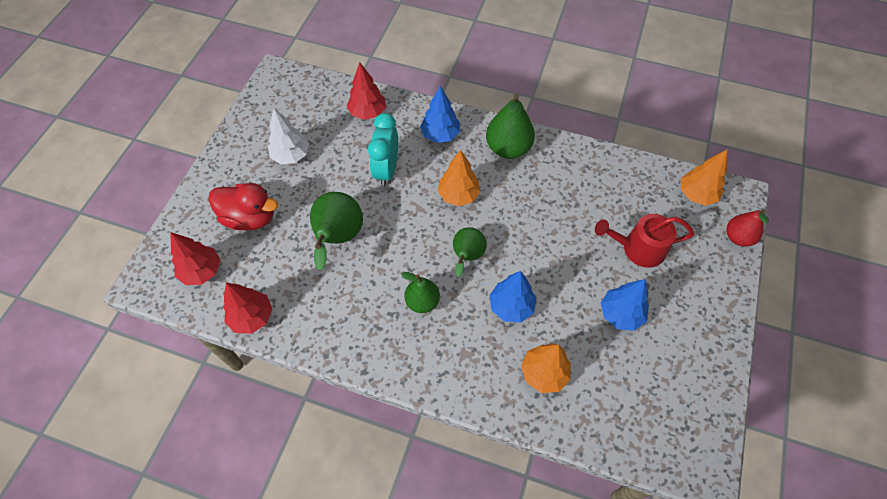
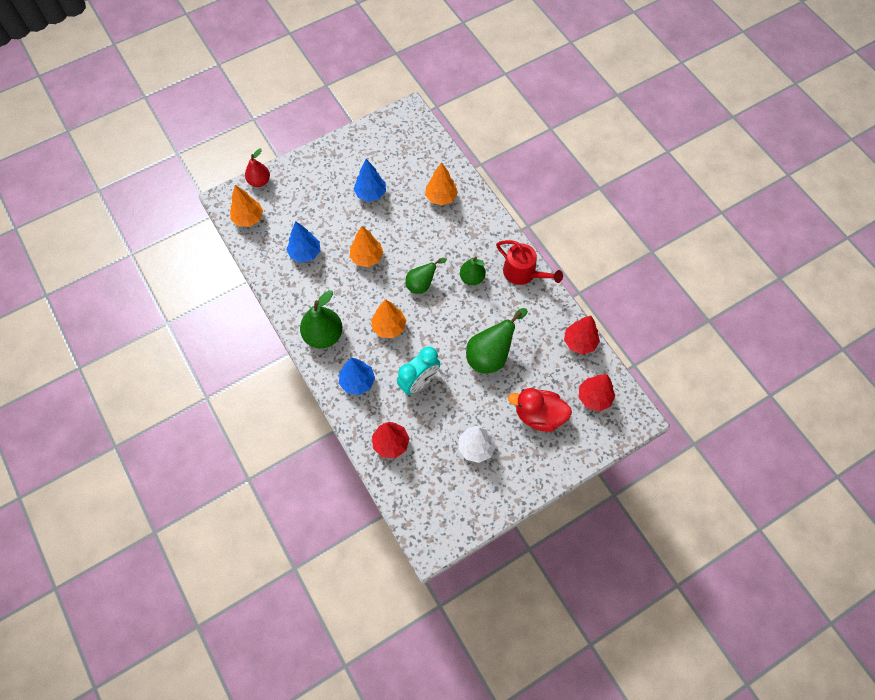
camera: 140 degrees left, 5 degrees up
red duck [208,183,278,231] -> red duck turned 45 degrees counterclockwise [508,388,572,432]
blue tree [489,271,537,323] -> blue tree moved to [286,221,320,263]
red watering can [595,214,694,268] -> red watering can moved to [496,240,563,285]
none -> orange tree [350,226,384,267]

